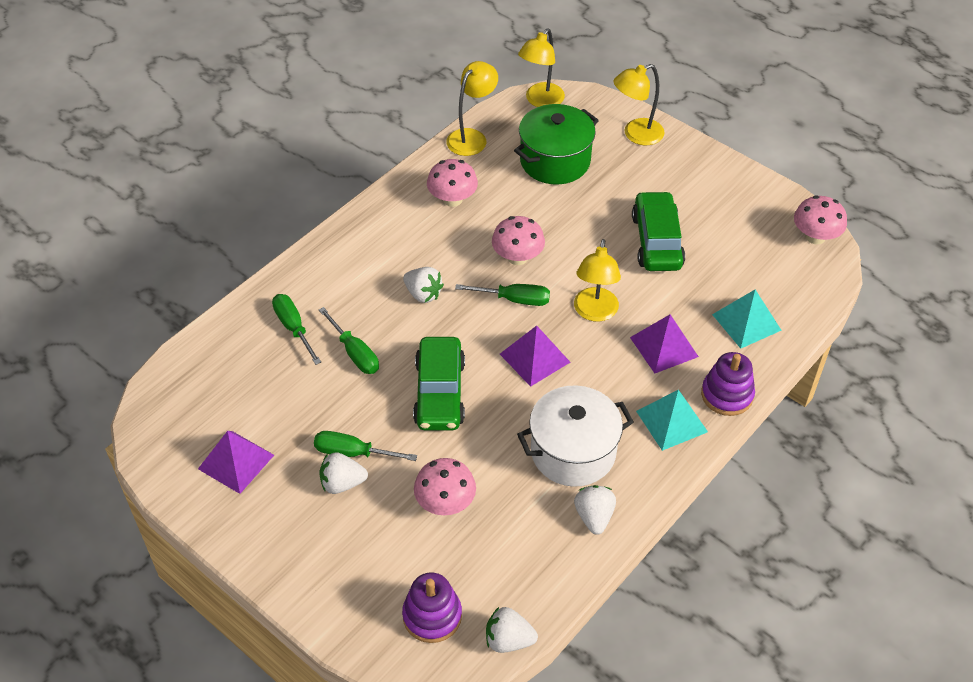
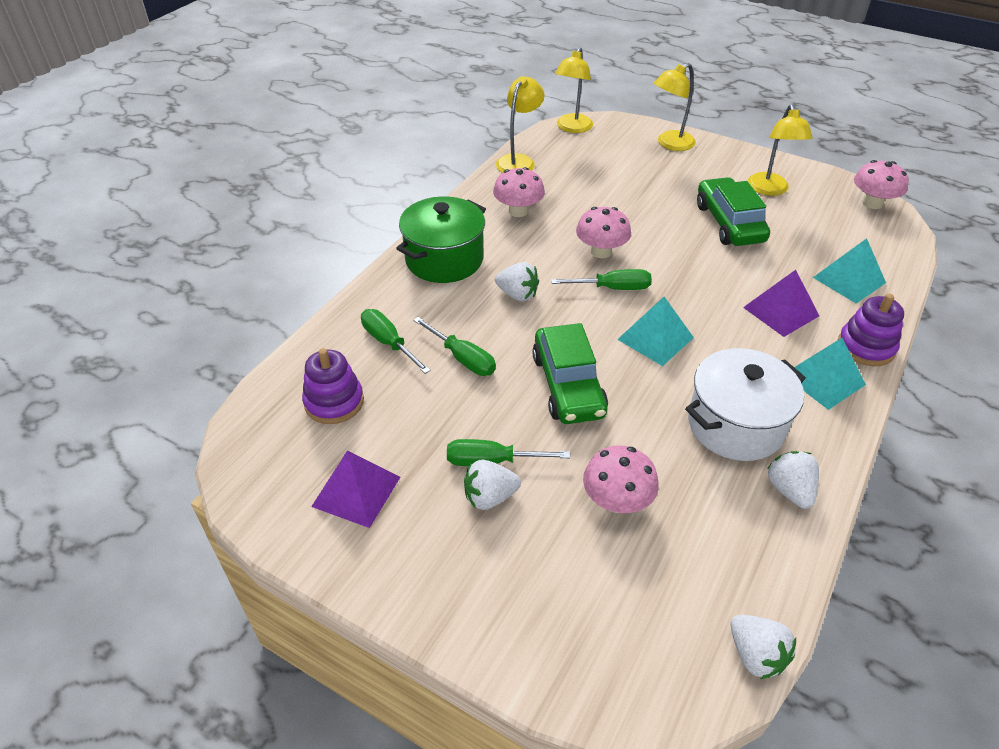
camera: 10 degrees left, 5 degrees down
purple stacking toy [402,573,462,643] -> purple stacking toy moved to [302,348,364,424]
white strawberry [486,607,538,653] -> white strawberry turned 120 degrees counterclockwise [730,615,796,679]
purple pyramid [500,326,570,387] -> turquoise pyramid [617,297,694,366]
green pot [514,104,599,184] -> green pot moved to [396,196,486,283]
yellow lamp [574,239,621,322] -> yellow lamp moved to [748,104,813,196]

